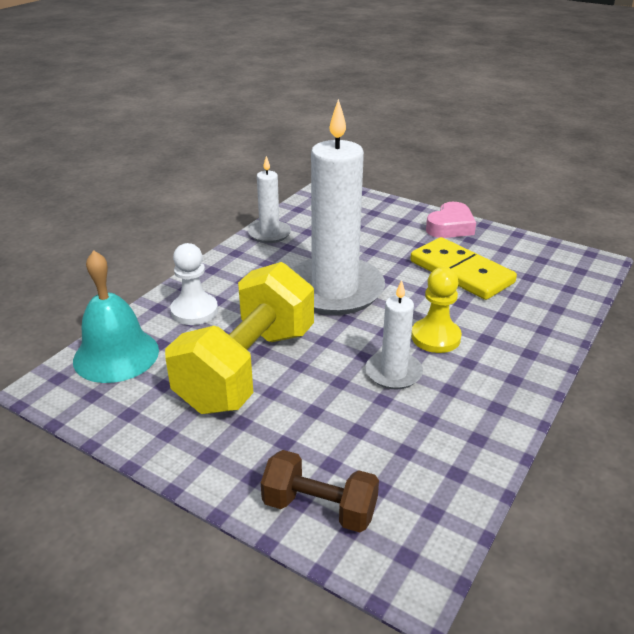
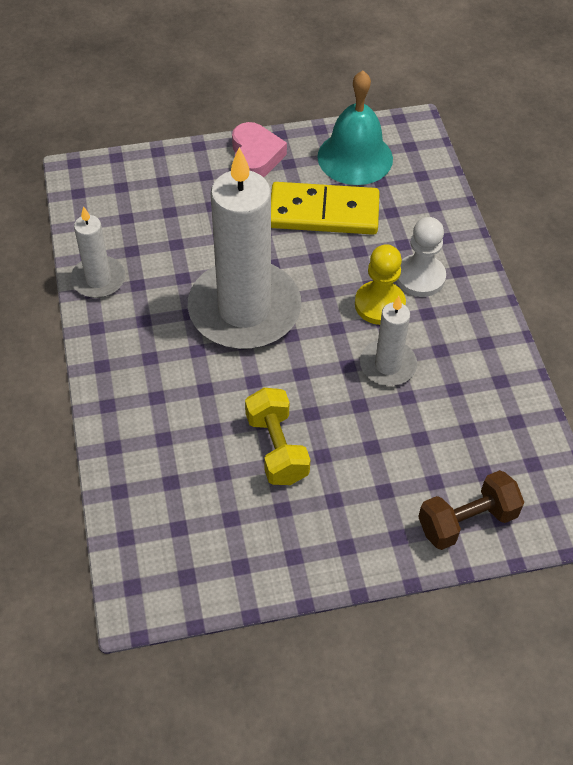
camera: 45 degrees left, 20 degrees up
turquoise bell [73,250,159,383] -> turquoise bell moved to [318,70,393,185]
yellow dumbbell [165,262,314,414] -> yellow dumbbell [245,388,310,485], size x0.53
white pawn [170,243,218,325] -> white pawn moved to [396,217,446,297]

